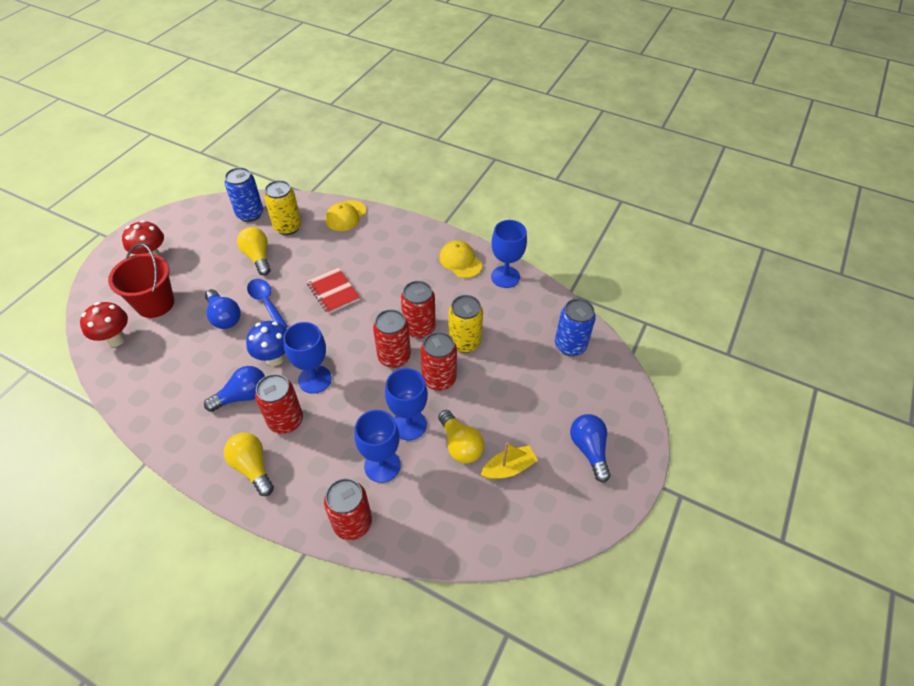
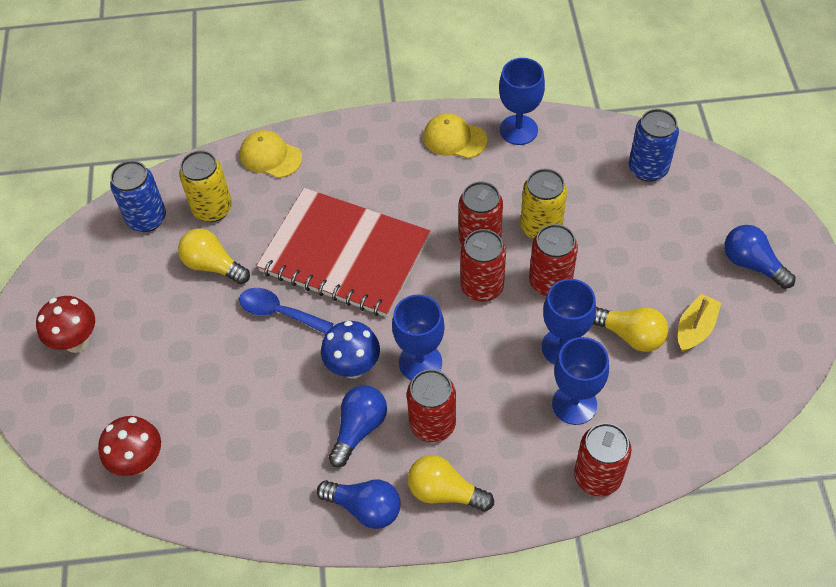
camera: 30 degrees left, 5 degrees up
red bucket [108,243,174,318] -> none
blue light bulb [205,289,240,329] -> blue light bulb moved to [317,480,401,529]
red notebook [307,267,360,314] -> red notebook [257,188,430,317], size x2.14
yellow cap [325,200,366,231] -> yellow cap turned 120 degrees clockwise [240,130,302,178]

